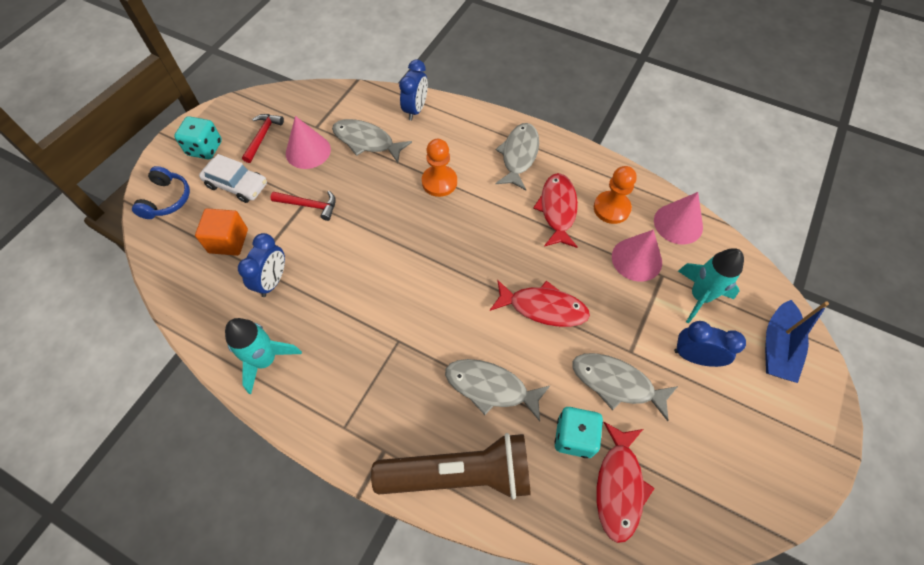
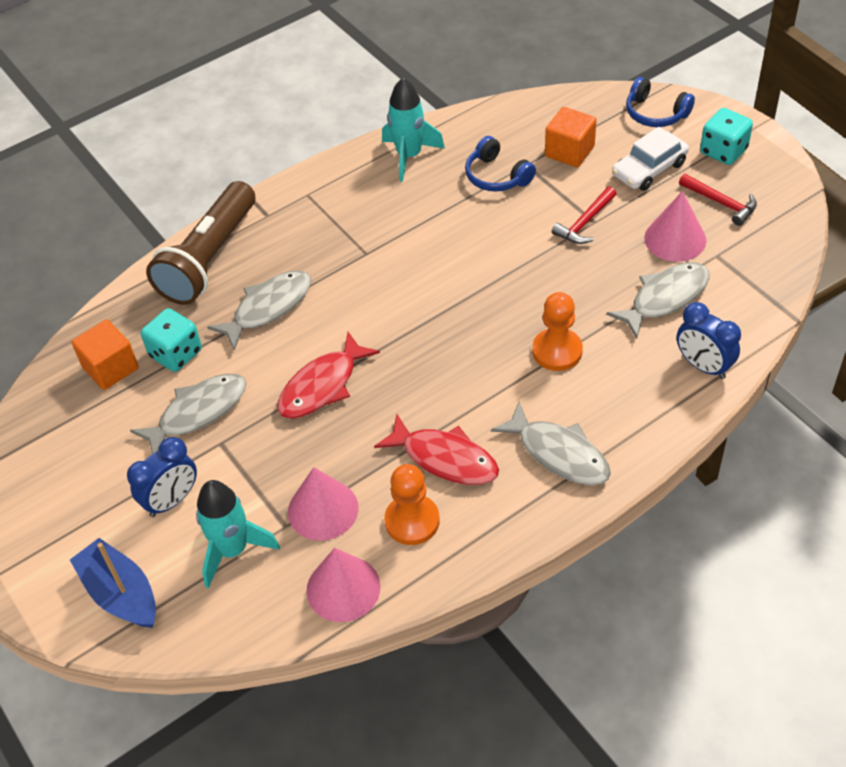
camera: 120 degrees right, 10 degrees down
blue clock [238,233,285,297] -> blue headphones [465,136,536,192]
red fish [597,422,655,543] -> orange cube [72,319,139,390]

